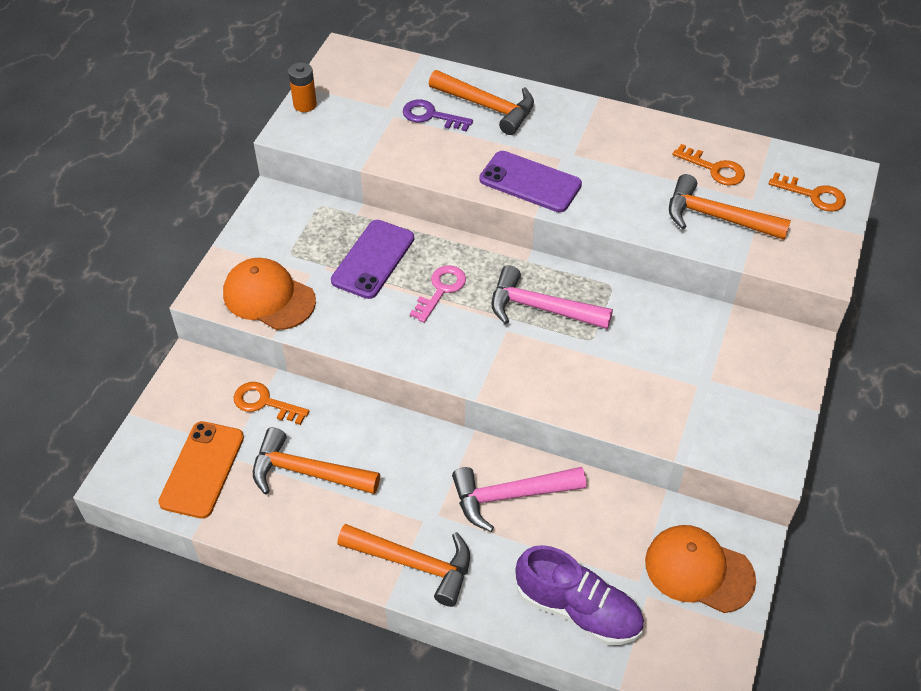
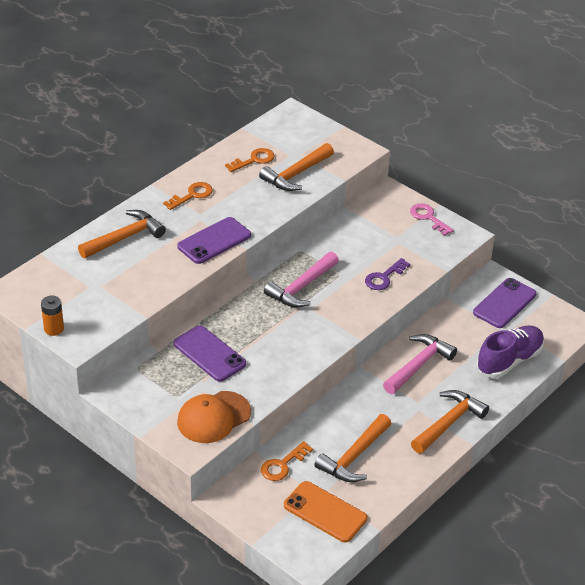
camera: 70 degrees left, 10 degrees down
purple key [403,99,473,132] -> purple key moved to [365,258,410,290]
pink key [410,265,466,323] -> pink key moved to [410,203,454,236]
pink hammer [452,467,586,532] -> pink hammer turned 150 degrees counterclockwise [383,334,457,394]
orange cap [645,525,756,613] -> purple phone [473,278,537,328]
orange key [768,172,846,212] -> orange key moved to [163,182,213,210]

